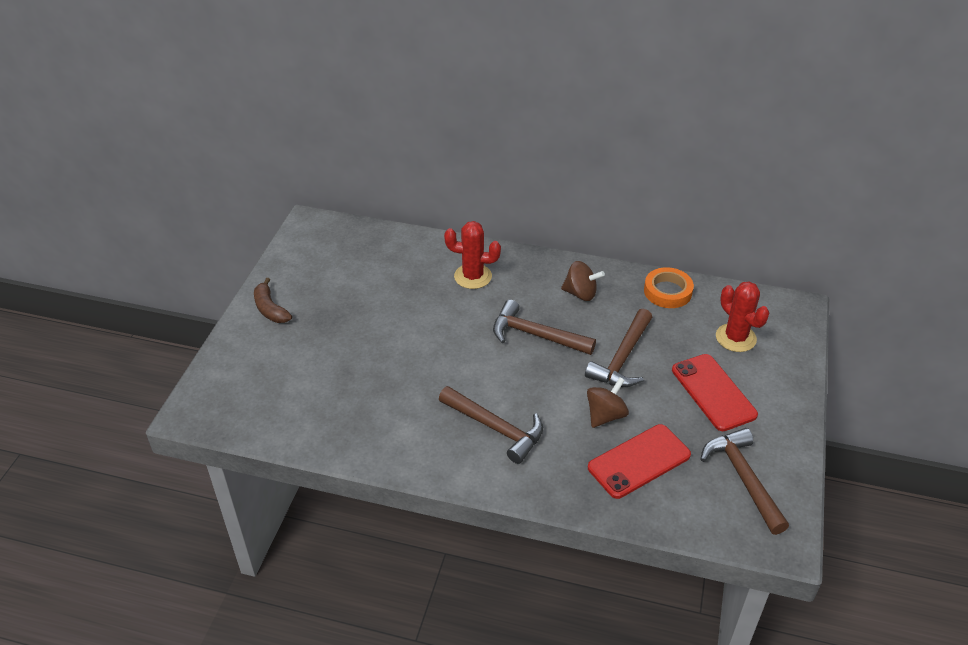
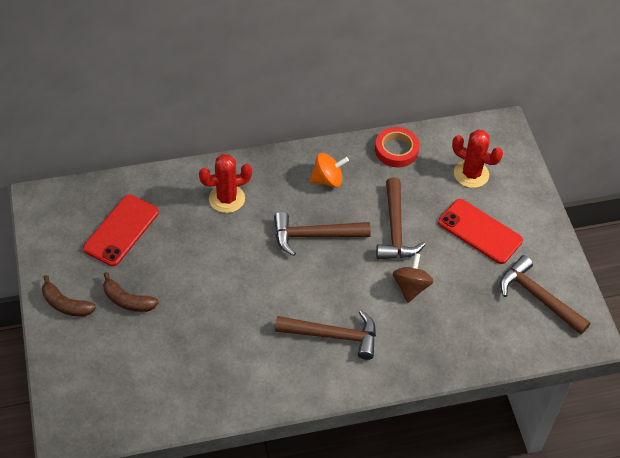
camera: 30 degrees left, 10 degrees up
brown spinning top [561,261,605,301] -> orange spinning top [310,153,349,188]
red phone [588,424,691,499] -> red phone moved to [83,194,159,266]
orange tape [644,267,694,308] -> red tape [375,127,419,168]
none -> brown banana [103,272,159,312]

